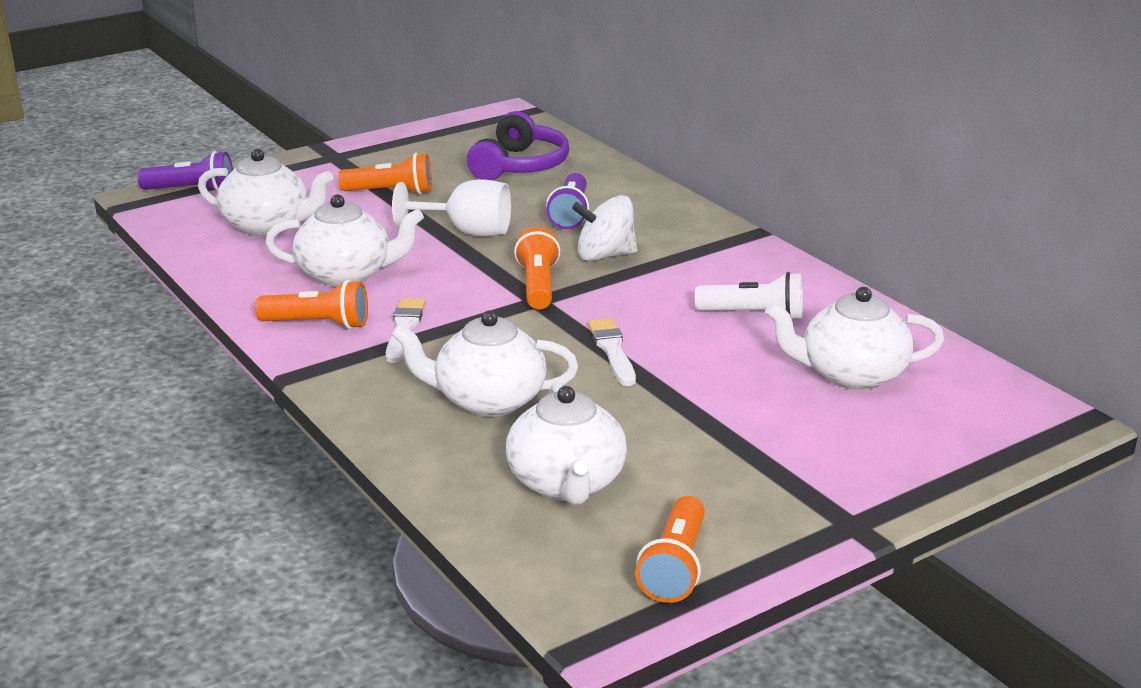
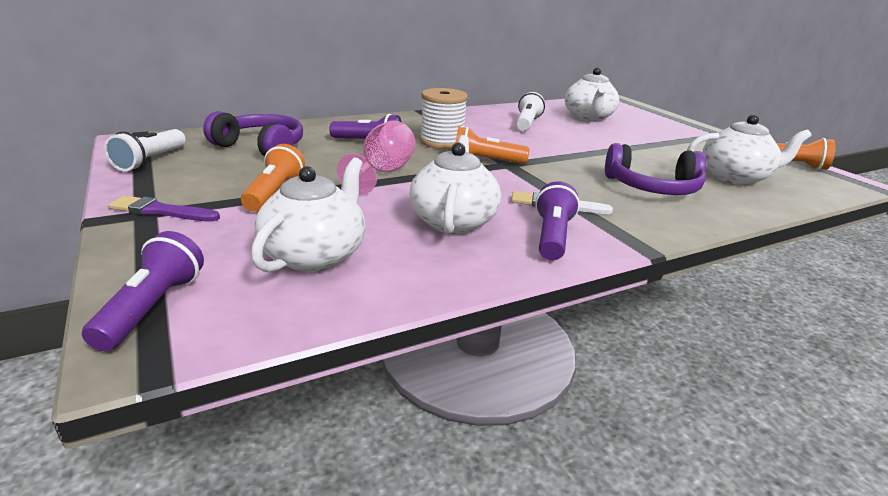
camera: 85 degrees left, 0 degrees up
orange flashlight [255,280,368,329] -> purple flashlight [535,181,580,261]
white goblet [392,179,511,236] -> pink goblet [337,120,416,195]
white teapot [392,310,578,417] -> purple headphones [605,143,706,195]
white spinning top [572,195,637,261] -> white spool [420,88,468,149]
white brush [588,318,636,386] -> none
none -> white flashlight [104,129,186,171]
none -> purple brush [108,196,220,222]

